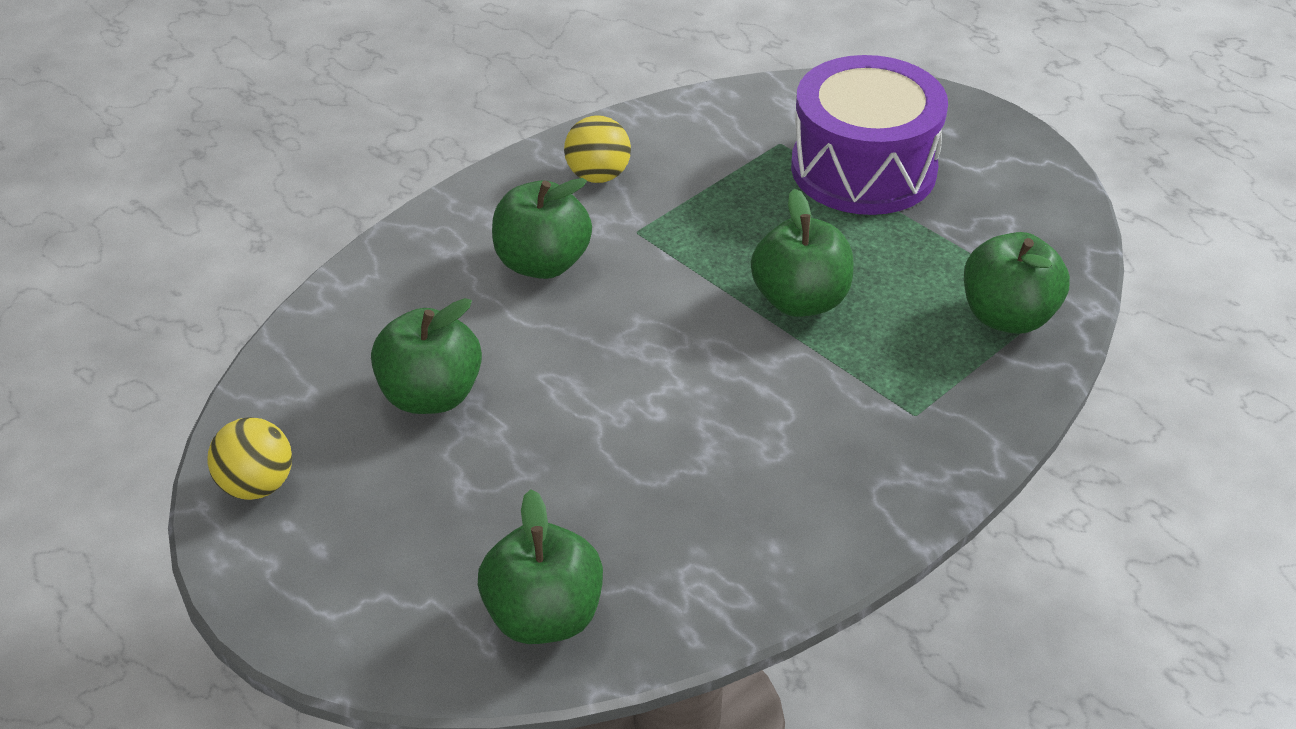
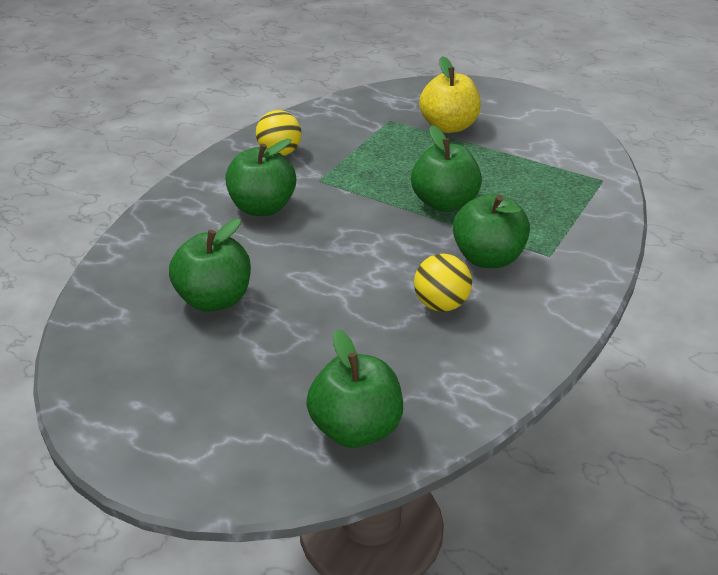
camera: 15 degrees left, 5 degrees down
yellow ball [207,417,292,500] -> yellow ball moved to [414,254,472,312]
purple drum [791,55,948,215] -> yellow apple [419,56,481,133]
green apple [964,232,1070,334] -> green apple moved to [453,194,530,268]

